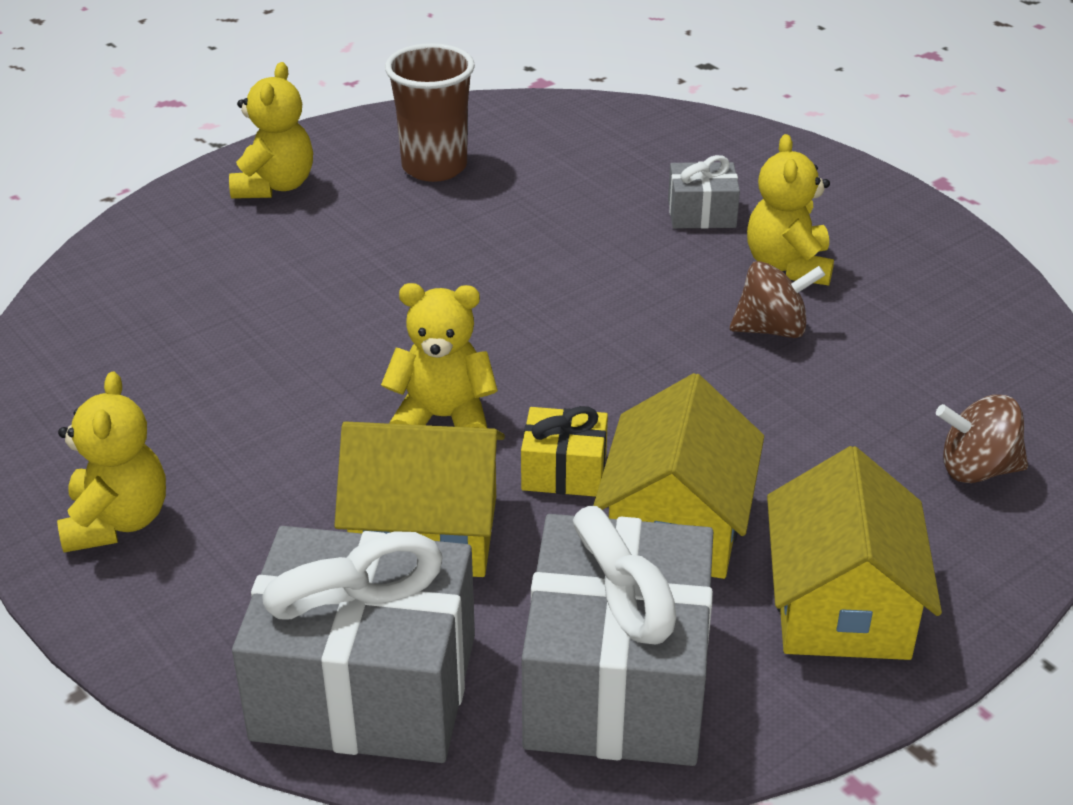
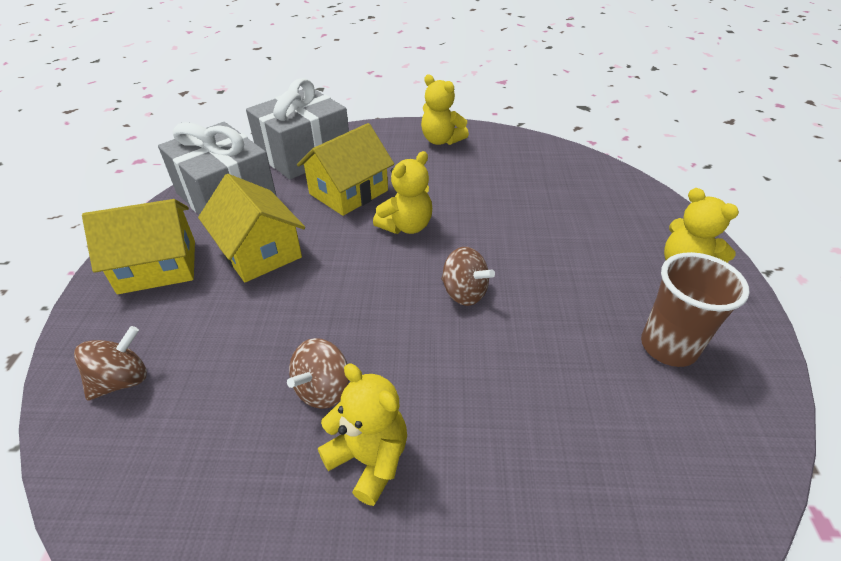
camera: 130 degrees right, 5 degrees up
yellow gift [521,406,608,497] -> none
grey gift [668,155,740,229] -> none
yellow house [767,446,942,660] -> yellow house turned 60 degrees counterclockwise [82,199,195,294]
none -> brown spinning top [441,247,495,306]

